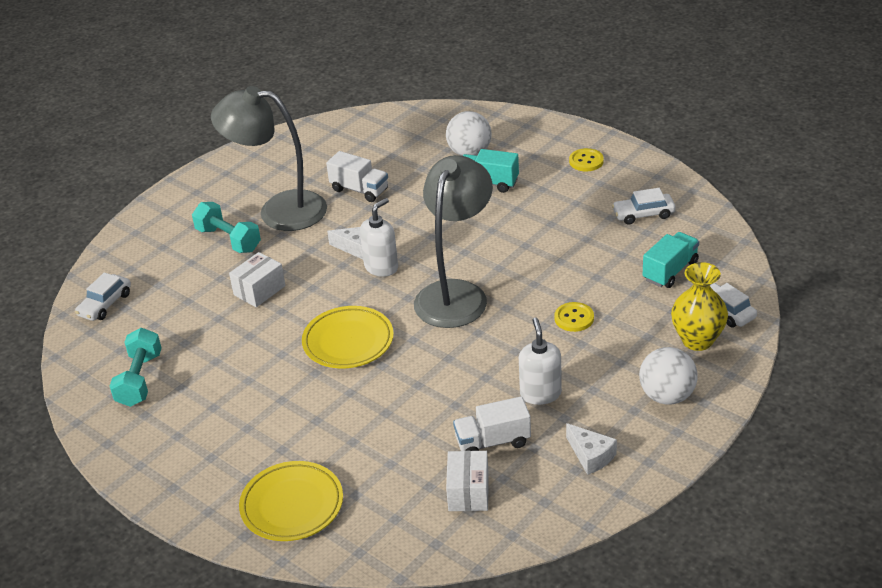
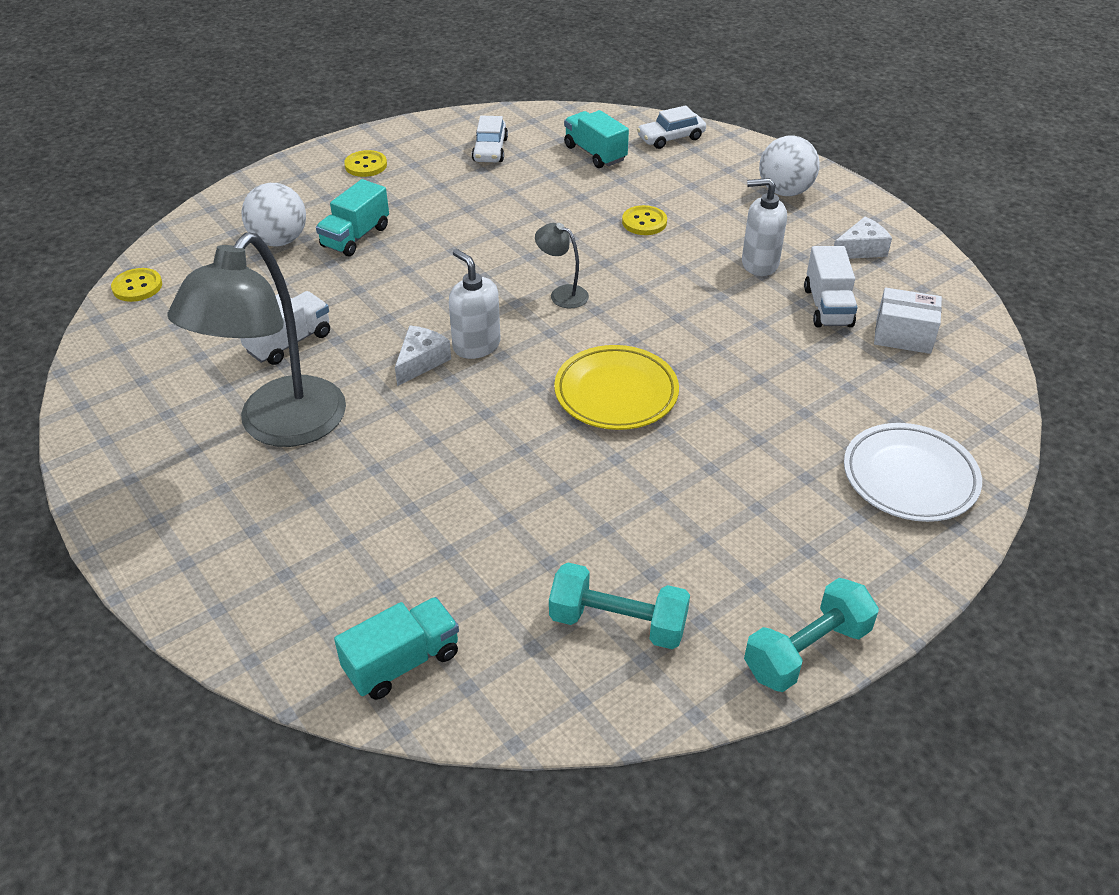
camera: 80 degrees left, 5 degrees up
white car [75,272,131,321] -> turquoise truck [334,597,459,700]
turquoise dumbbell [192,202,261,253] -> turquoise dumbbell moved to [744,578,879,692]
white box [229,252,286,307] -> none
yellow plate [239,461,343,541] -> white plate [844,423,982,522]
grey lamp [414,155,493,328] -> grey lamp [535,223,589,308], size x0.41
yellow vase [671,262,728,351] -> none
none -> yellow button [111,268,162,302]

